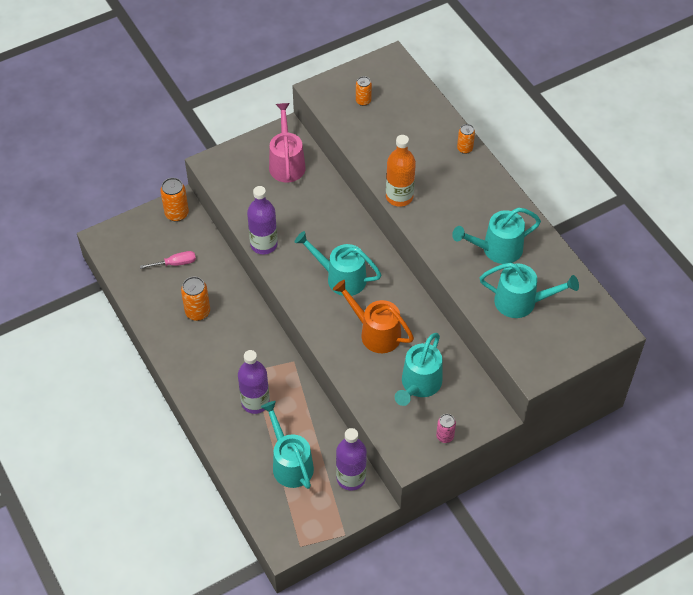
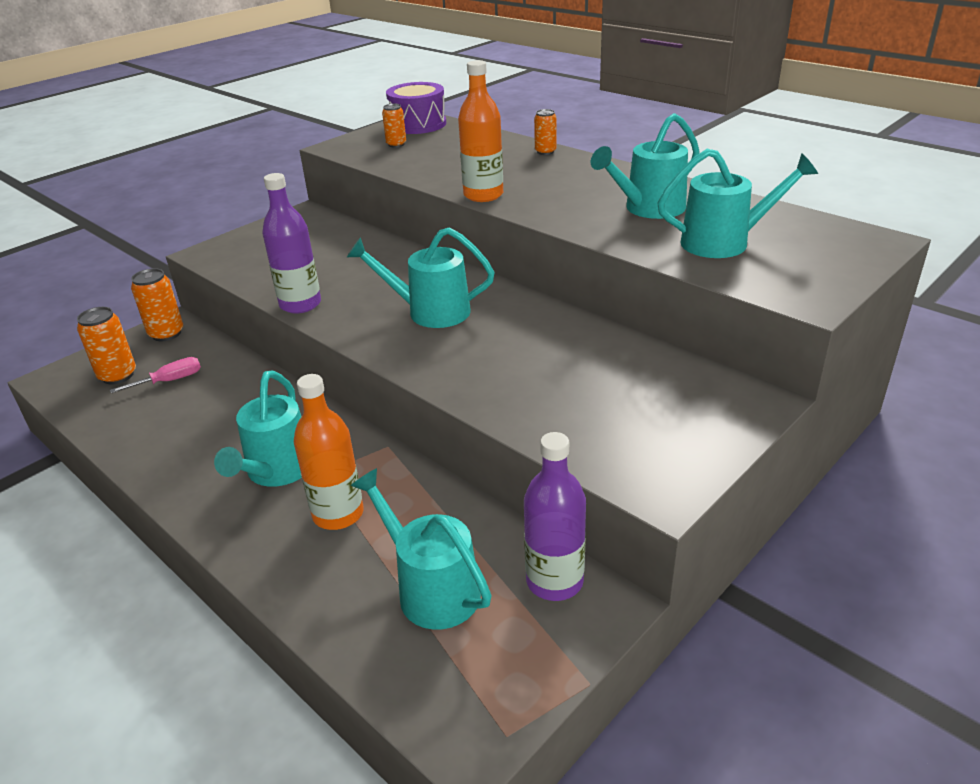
camera: 15 degrees left, 20 degrees down
orange can [181,277,210,321] -> orange can moved to [77,307,136,385]
purple bottle [238,350,270,414] -> orange bottle [294,374,364,530]
pink watering can [269,103,306,182] -> none
orange watering can [333,280,414,353] -> none
turquoise watering can [395,333,442,406] -> turquoise watering can moved to [214,371,302,487]
pink can [436,414,456,443] -> none
none -> purple drum [386,82,446,134]

